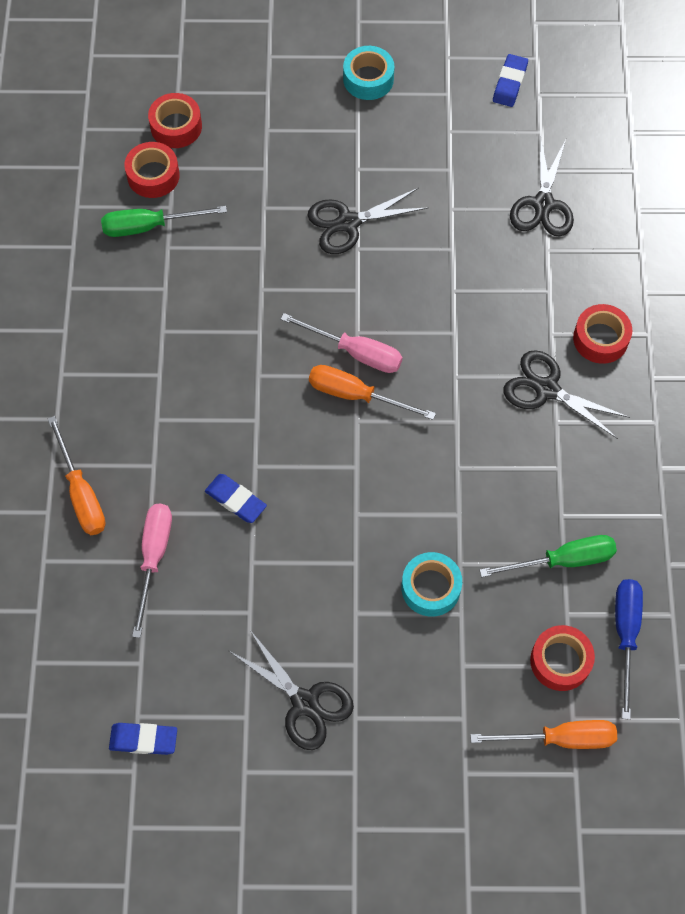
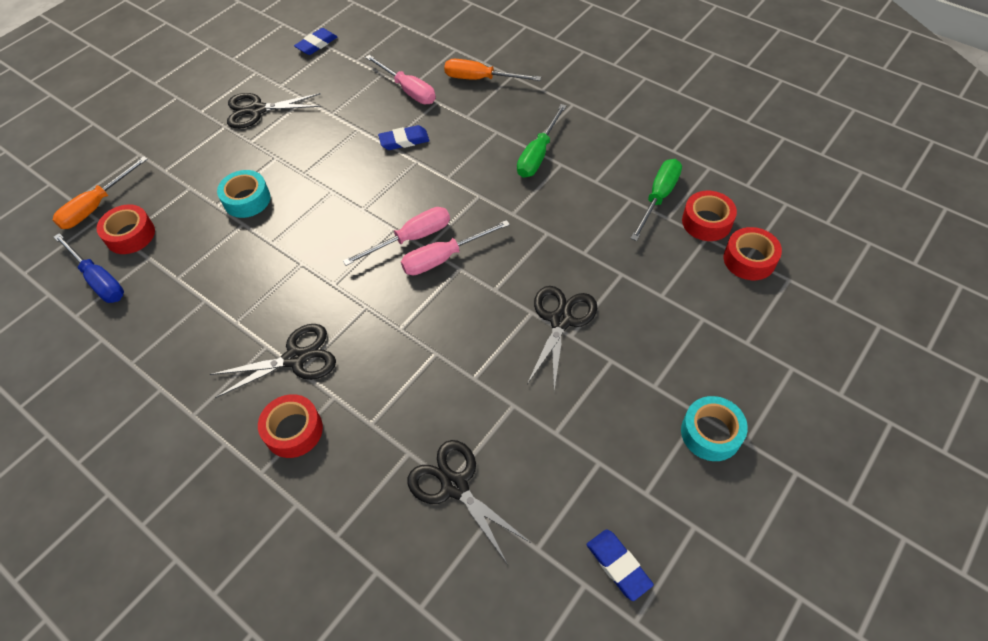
camera: 130 degrees right, 10 degrees down
orange screwdriver [309,365,436,420] -> pink screwdriver [343,207,450,266]
green screwdriver [480,535,617,577] -> green screwdriver moved to [517,104,567,178]

